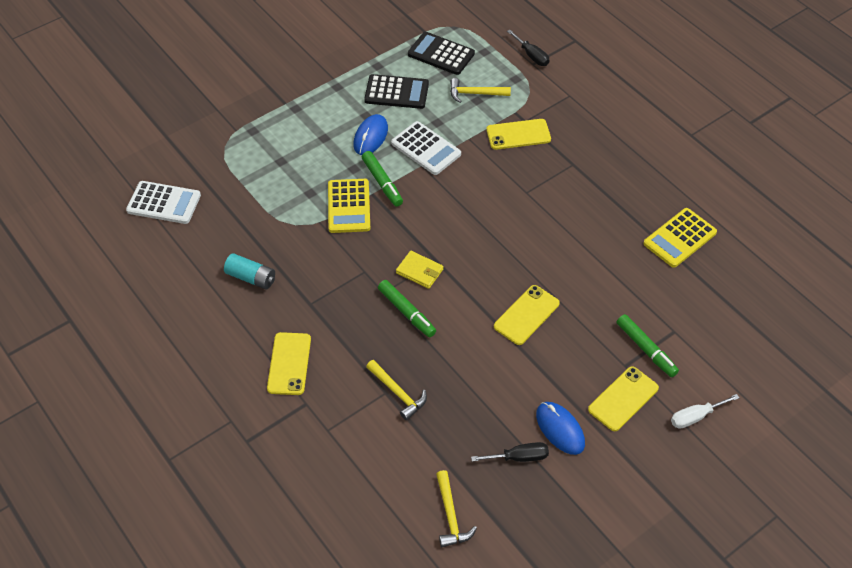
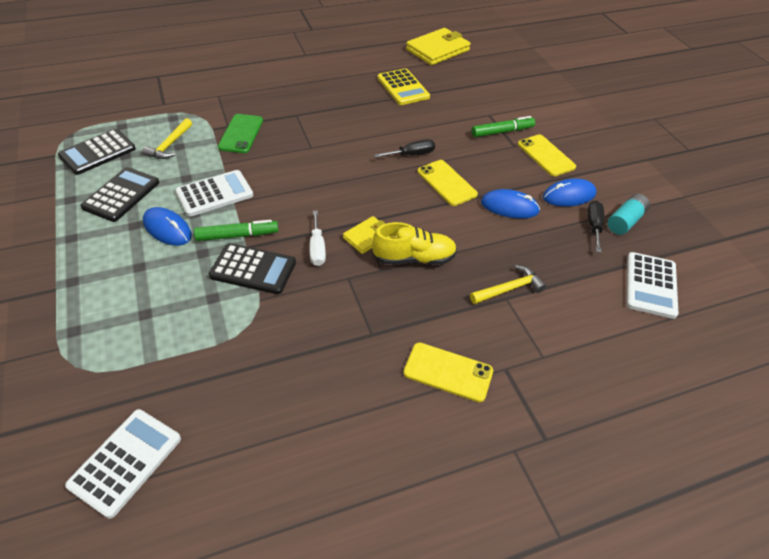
camera: 75 degrees left, 5 degrees down
turquoise battery [224,253,275,290] -> turquoise battery moved to [608,194,650,235]
yellow calculator [328,179,370,233] -> black calculator [209,243,296,294]
green marker [378,280,436,337] -> yellow shoe [372,222,457,265]
yellow hammer [436,470,477,547] -> white calculator [626,252,678,319]
yellow phone [486,119,551,150] -> green phone [218,114,263,153]
black screwdriver [507,30,550,66] -> black screwdriver moved to [374,139,435,158]
white screwdriver [671,394,739,429] -> white screwdriver moved to [309,211,326,266]
none -> yellow wallet [406,28,471,65]
none -> blue mouse [481,189,540,219]

